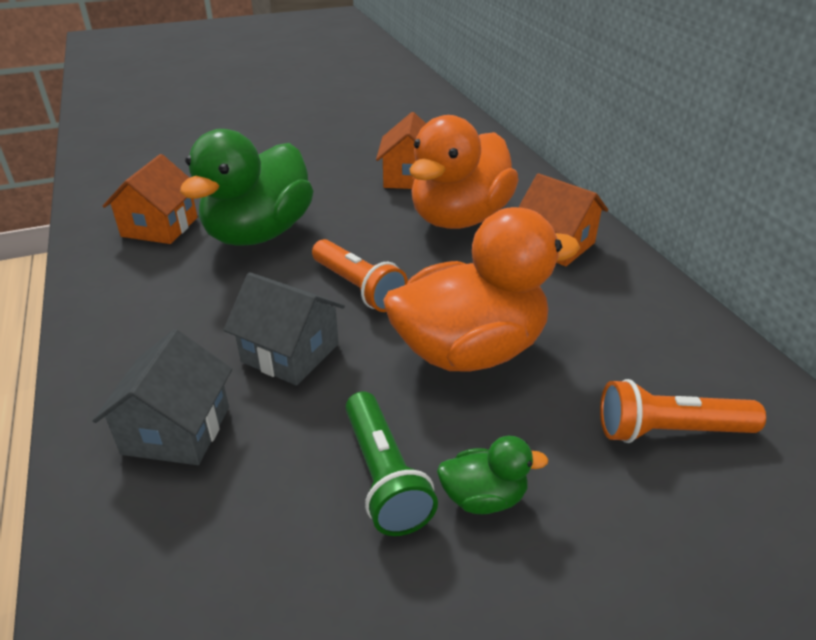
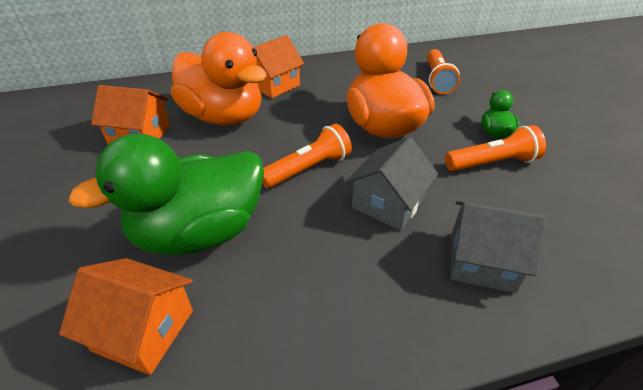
camera: 85 degrees left, 5 degrees up
green duck [180,129,313,246] -> green duck turned 120 degrees clockwise [68,134,264,256]
green flashlight [345,391,438,536] -> orange flashlight [445,125,546,171]

